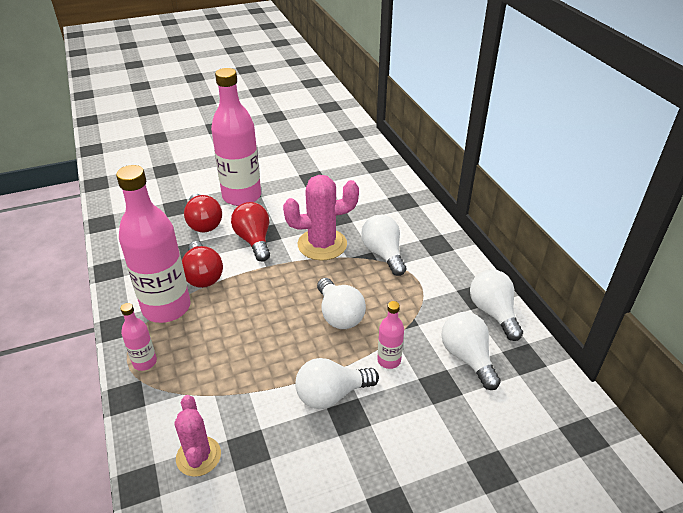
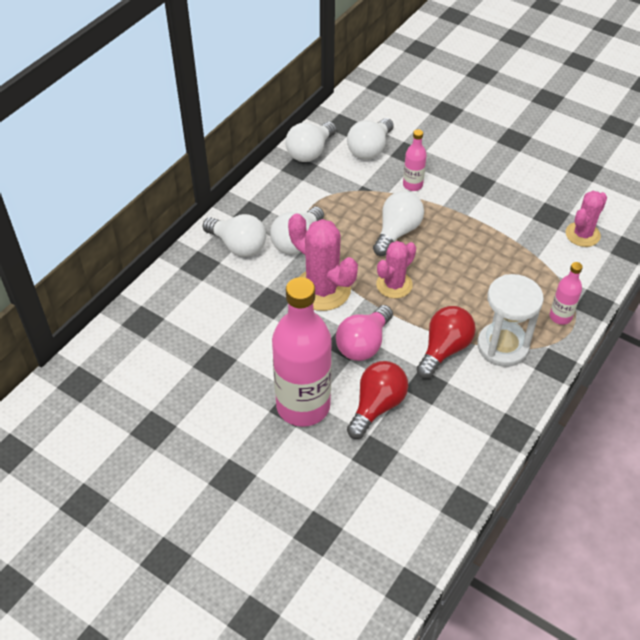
camera: 125 degrees left, 10 degrees up
pink bottle [116,165,191,323] -> white hourglass [477,274,544,367]
red light bulb [231,202,270,262] -> pink light bulb [336,305,393,361]
white light bulb [295,358,379,409] -> white light bulb moved to [203,214,266,257]
none -> pink cactus [376,241,416,298]

